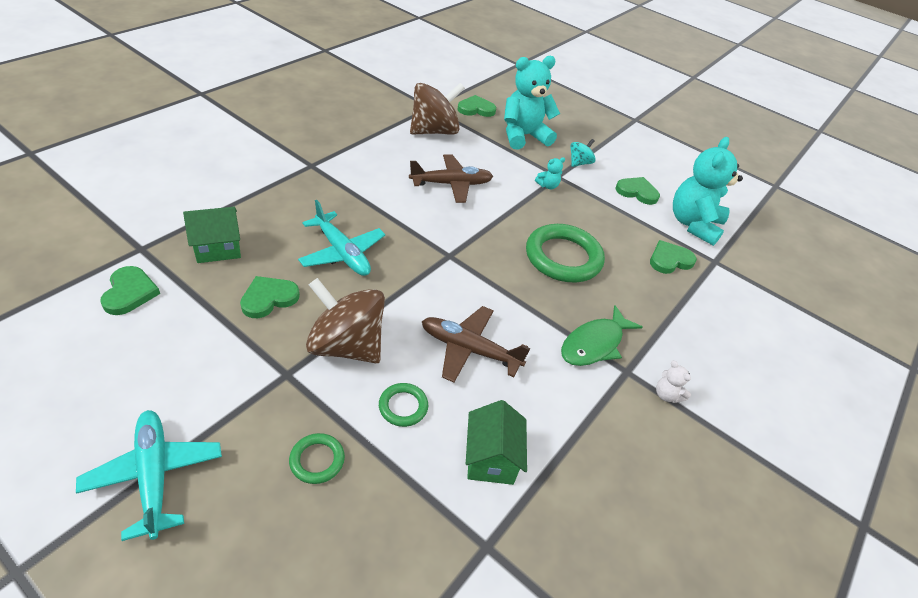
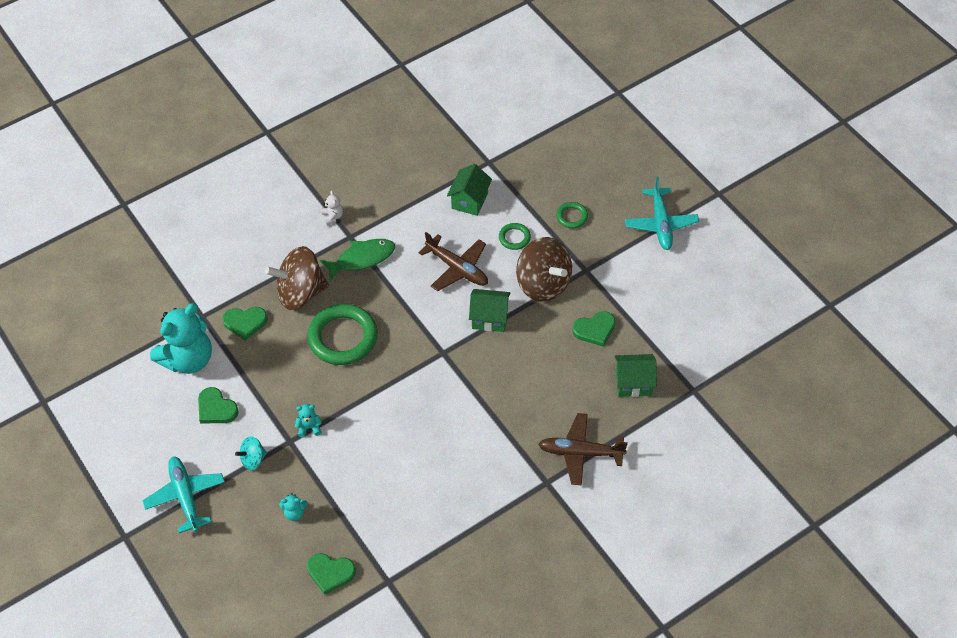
camera: 155 degrees left, 10 degrees up
green heart [100,266,160,315] -> none
turquoise plane [298,200,385,276] -> turquoise plane moved to [143,456,225,533]
brown plane [409,154,493,203] -> brown plane moved to [538,413,628,485]
brown spinning top [410,83,465,135] -> brown spinning top moved to [265,246,329,310]
turquoise teddy bear [504,56,560,150] -> turquoise teddy bear [279,493,308,521], size x0.40
none -> green house [469,289,510,332]

